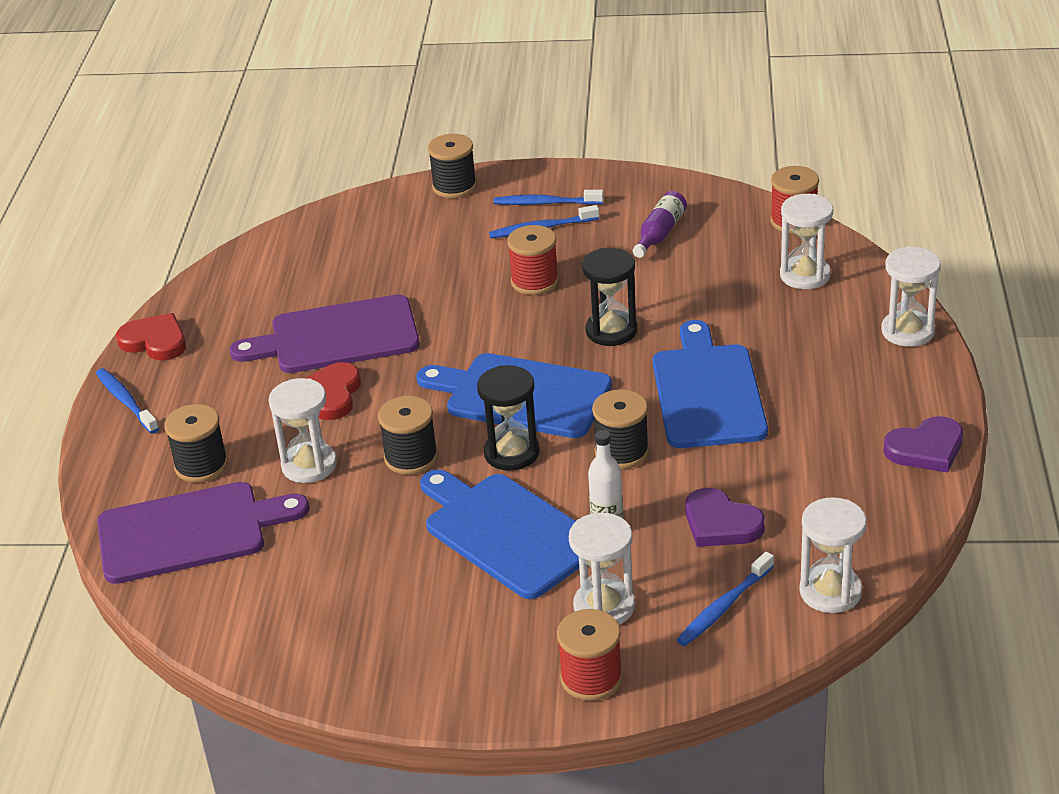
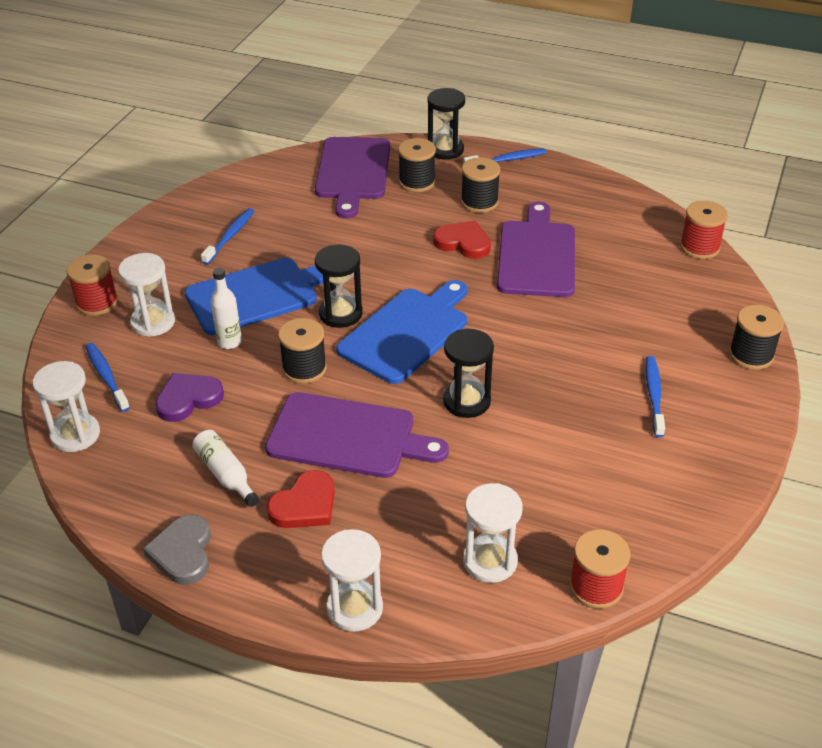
camera: 105 degrees right, 5 degrees up
red heart [116,313,186,361] -> red heart moved to [267,470,335,528]
white hourglass [269,378,337,483] -> none
black spool [378,396,438,475] -> black spool moved to [461,157,500,213]
blue toothbrush [494,190,604,205] -> blue toothbrush moved to [201,208,254,265]
red spool [507,225,559,295] -> red spool moved to [680,201,728,259]
purple bottle [633,191,687,258] -> none
blue cutting board [653,320,768,448] -> purple cutting board [265,392,449,478]
purple heart [884,416,963,473] -> grey heart [143,514,211,585]
none -> white bottle [192,430,259,507]
none -> black hourglass [428,88,465,160]

